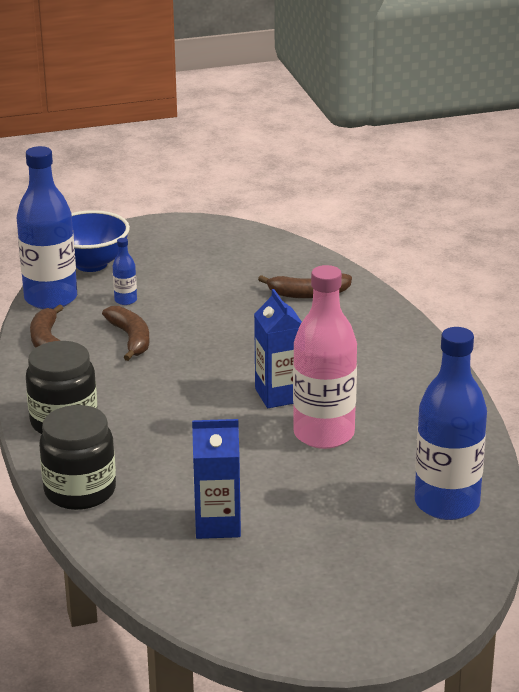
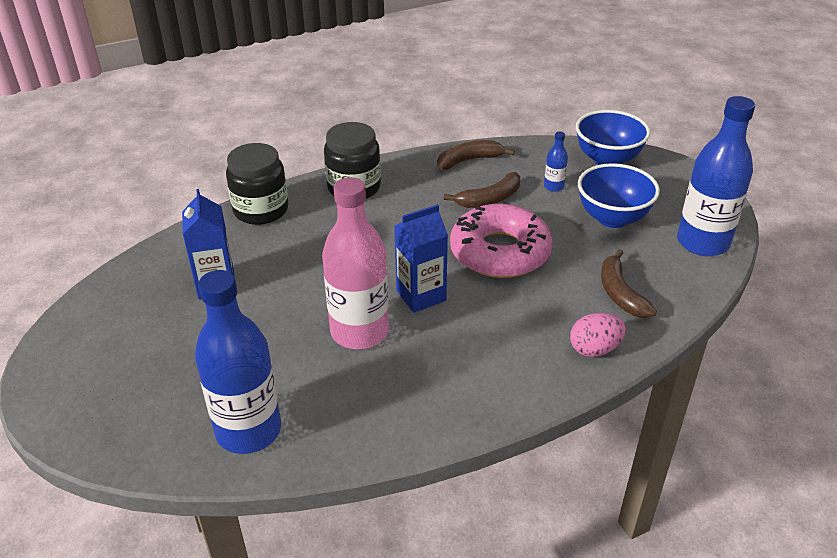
camera: 80 degrees right, 10 degrees up
blue bottle [17,146,77,309] -> blue bottle moved to [677,96,755,256]
none -> pink donut [450,204,553,278]
none -> pink egg [570,313,626,357]
none -> blue bowl [578,163,660,228]

